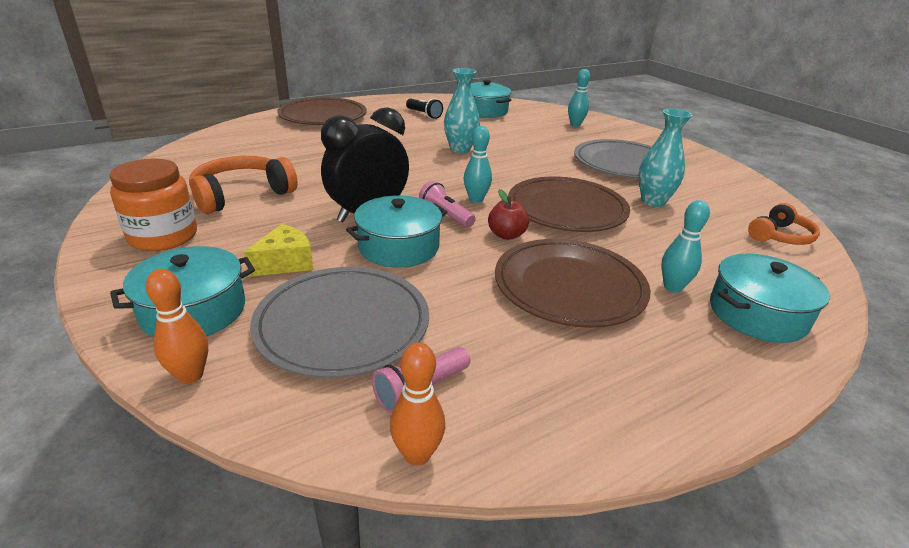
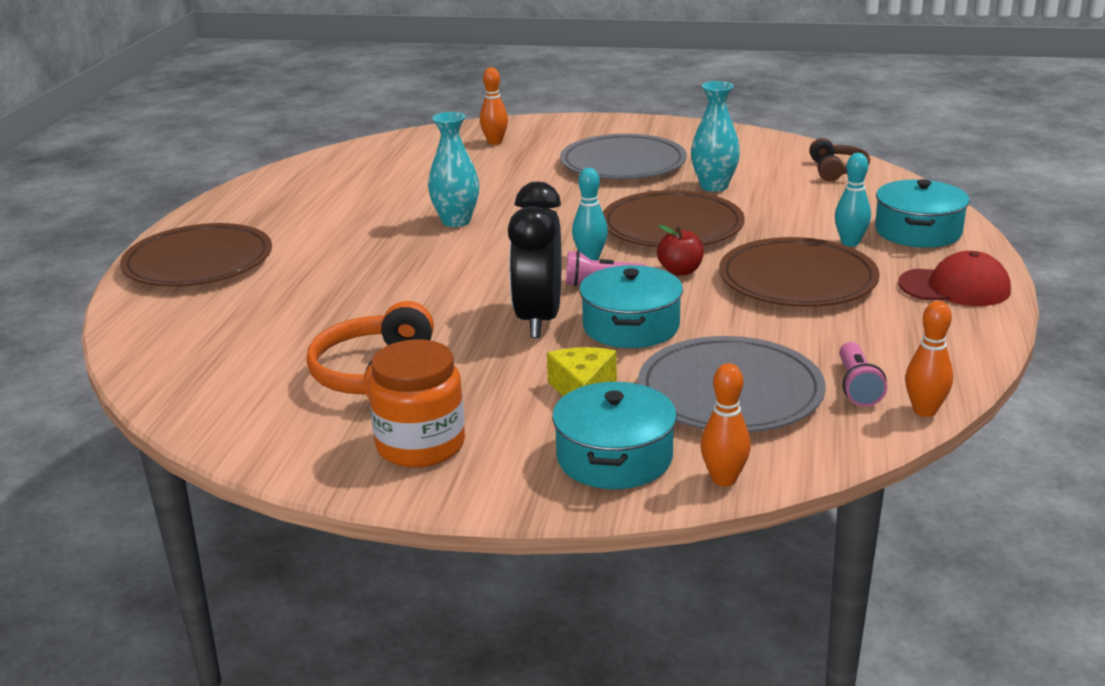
camera: 45 degrees left, 5 degrees down
black flashlight [406,99,443,119] -> none
turquoise pot [471,80,512,118] -> none
turquoise bowling pin [568,69,590,127] -> orange bowling pin [480,67,508,145]
orange headphones [748,203,820,245] -> brown headphones [809,138,870,181]
none -> red cap [898,251,1011,306]

